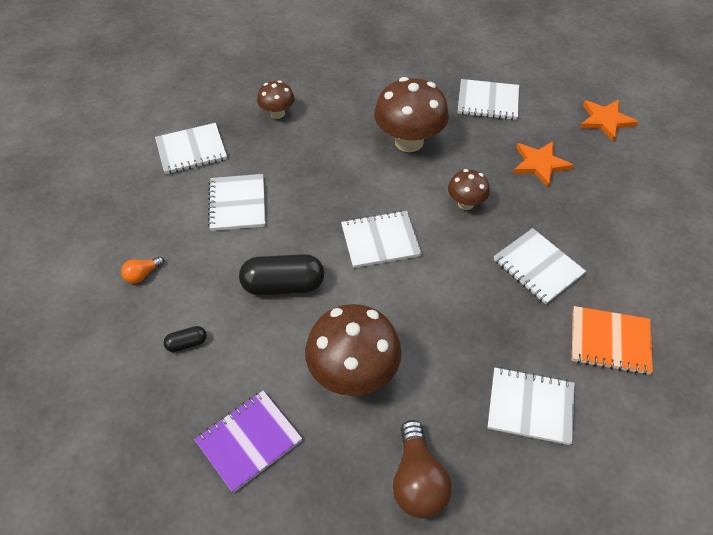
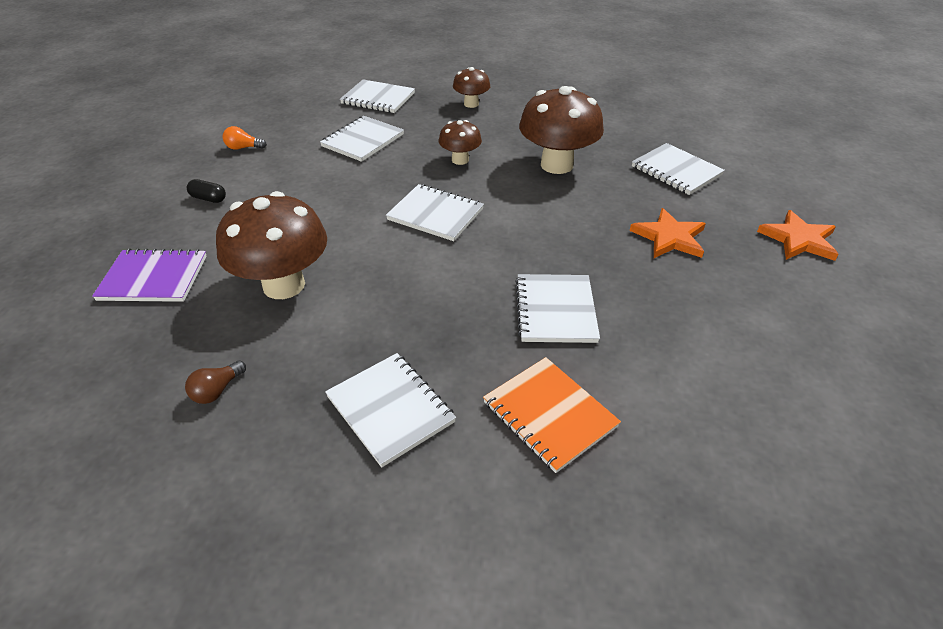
camera: 40 degrees right, 10 degrees down
black capsule [239,254,324,295] -> none
brown light bulb [393,420,452,519] -> brown light bulb [185,360,246,404], size x0.51
brown mushroom [448,169,490,210] -> brown mushroom moved to [439,120,482,165]

